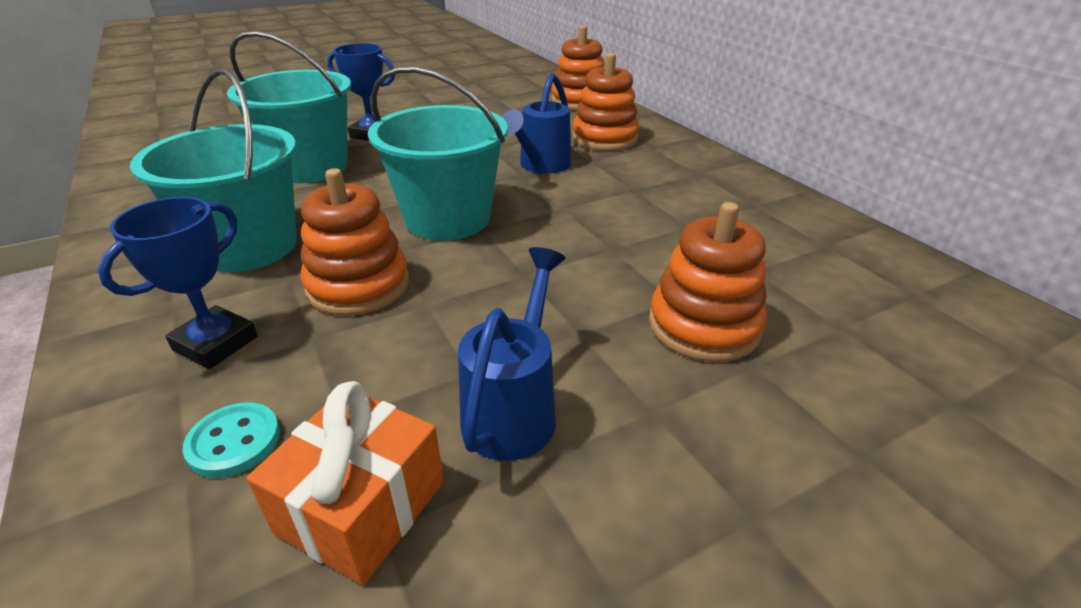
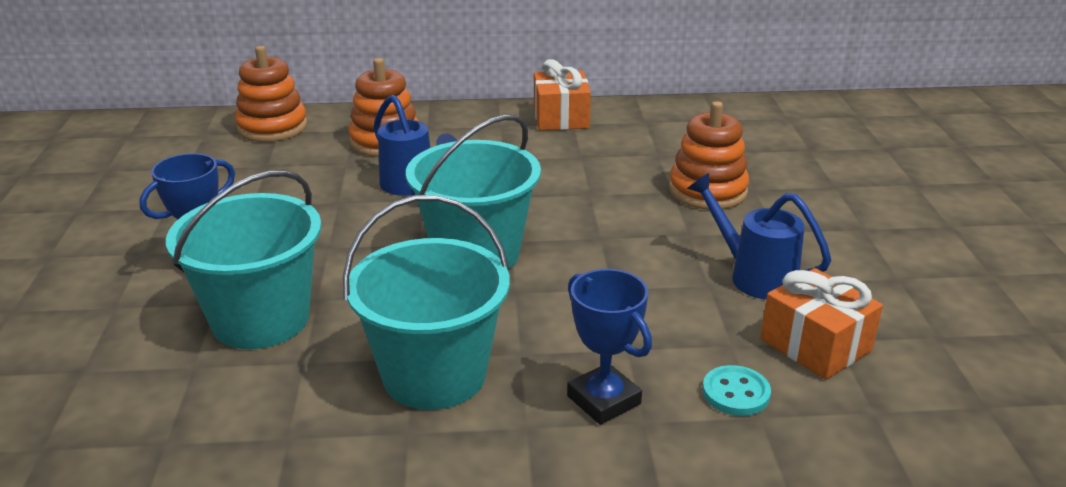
camera: 65 degrees left, 5 degrees down
orange stacking toy [301,168,409,316] -> none
none -> orange gift [534,59,591,130]

